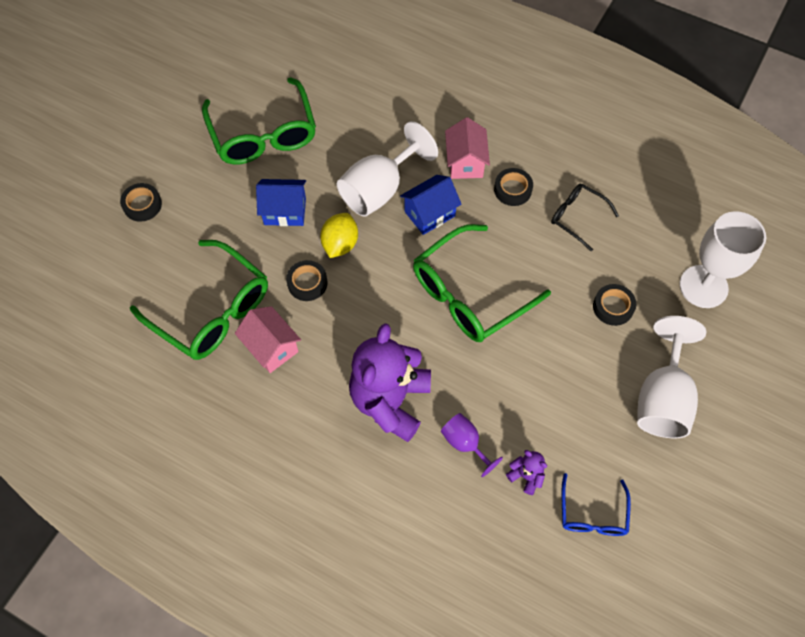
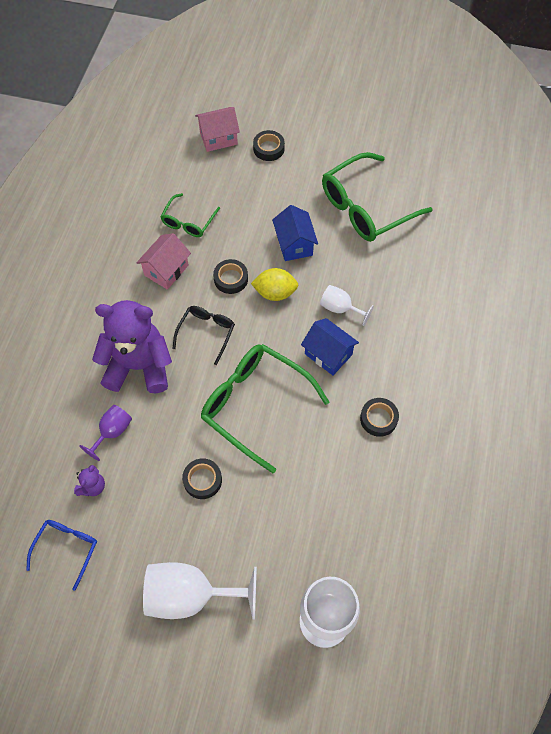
camera: 75 degrees right, 0 degrees up
green glasses [130,240,268,360] -> green glasses [160,193,220,237], size x0.53
white goblet [337,121,438,217] -> white goblet [320,285,374,326], size x0.54
pink house [445,117,490,179] -> pink house moved to [195,107,240,152]
black glasses [551,184,619,251] -> black glasses moved to [172,306,235,365]
blue glasses [562,473,631,536] -> blue glasses turned 120 degrees clockwise [26,520,97,591]
black tape [593,284,636,326] -> black tape moved to [182,458,222,499]

